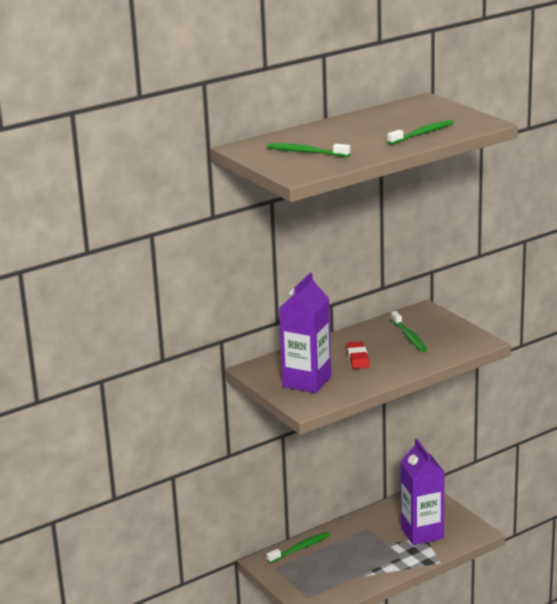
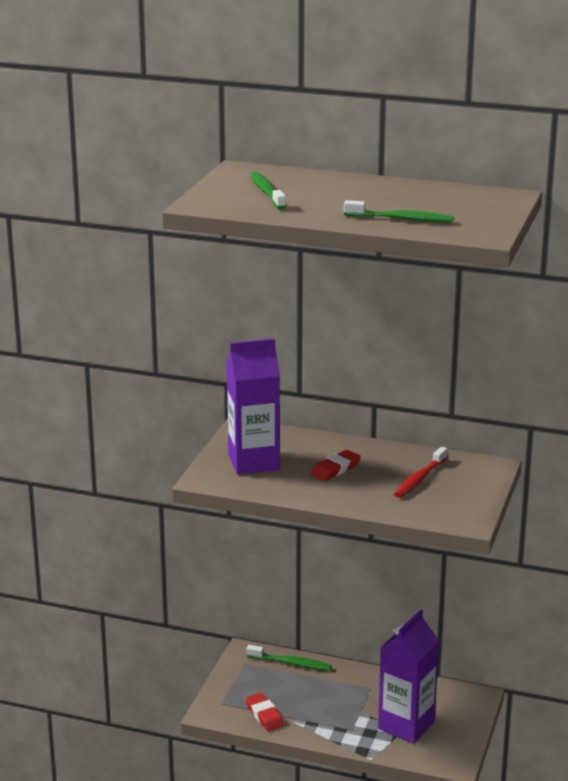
camera: 50 degrees right, 0 degrees up
green toothbrush [391,311,427,352] -> red toothbrush [394,447,448,498]
none -> red eraser [246,693,284,731]

